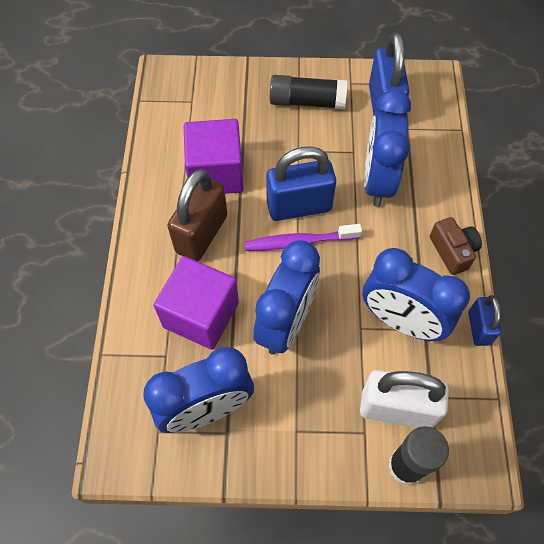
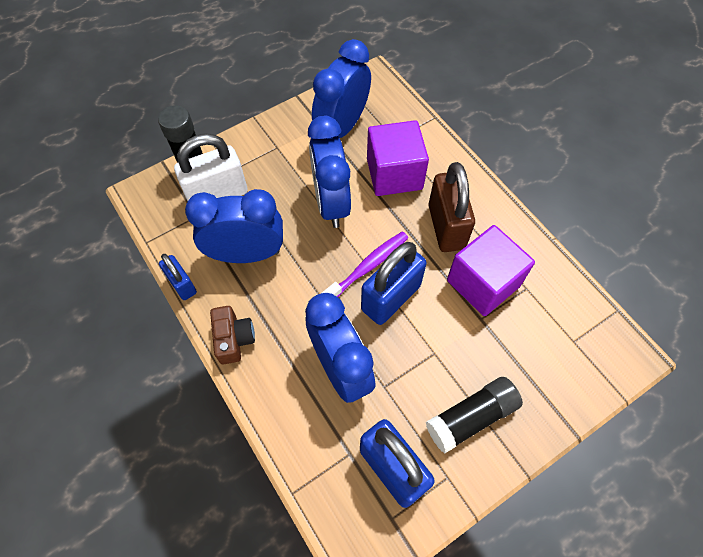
camera: 145 degrees right, 0 degrees up
brown camera [430,217,482,275] -> brown camera turned 135 degrees counterclockwise [210,306,255,364]

